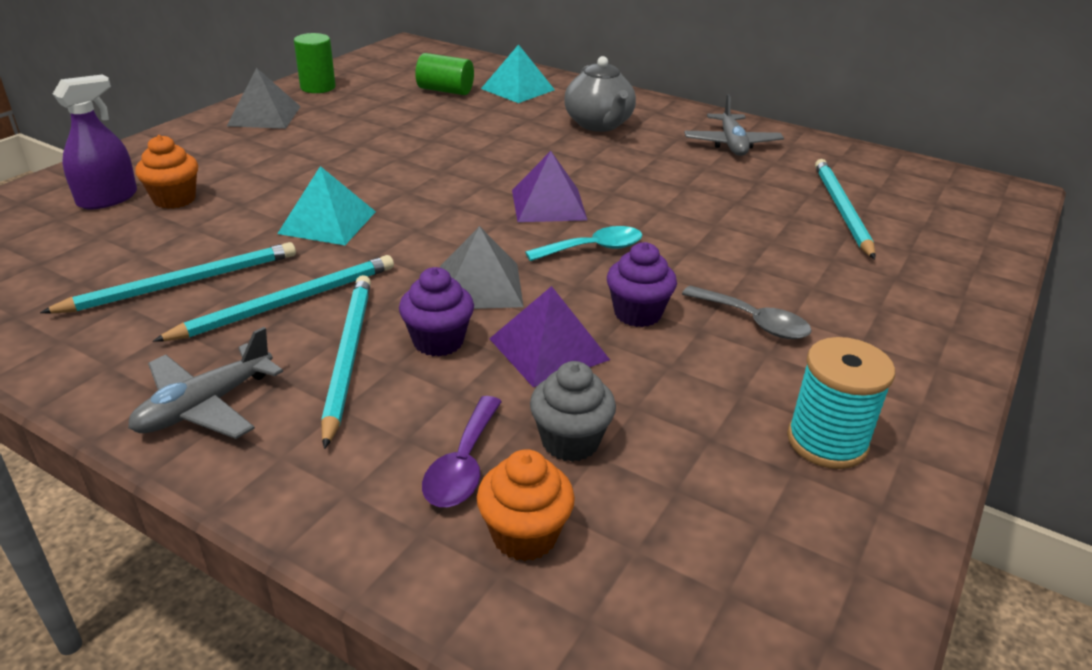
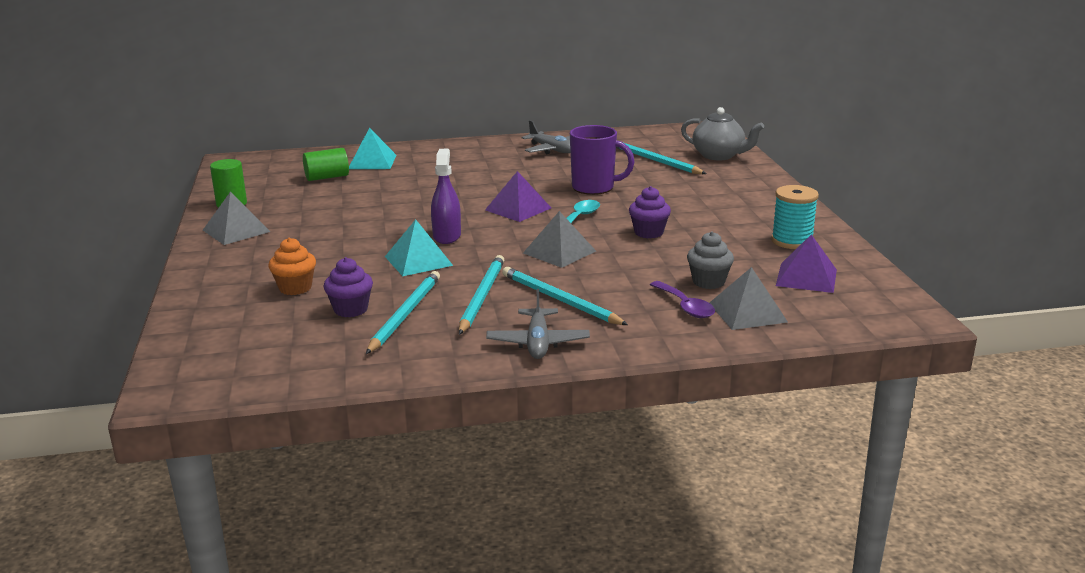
camera: 40 degrees left, 10 degrees down
purple spray bottle [53,74,137,209] -> purple spray bottle moved to [431,149,461,244]
purple cupcake [399,267,474,357] -> purple cupcake moved to [324,257,373,317]
orange cupcake [477,449,575,561] -> grey pyramid [710,267,788,330]
purple pyramid [489,286,610,387] -> purple pyramid moved to [776,234,837,293]
grey teapot [564,56,636,132] -> grey teapot moved to [681,107,764,160]
grey spoon [682,286,812,339] -> none
none -> purple mug [570,125,635,195]

